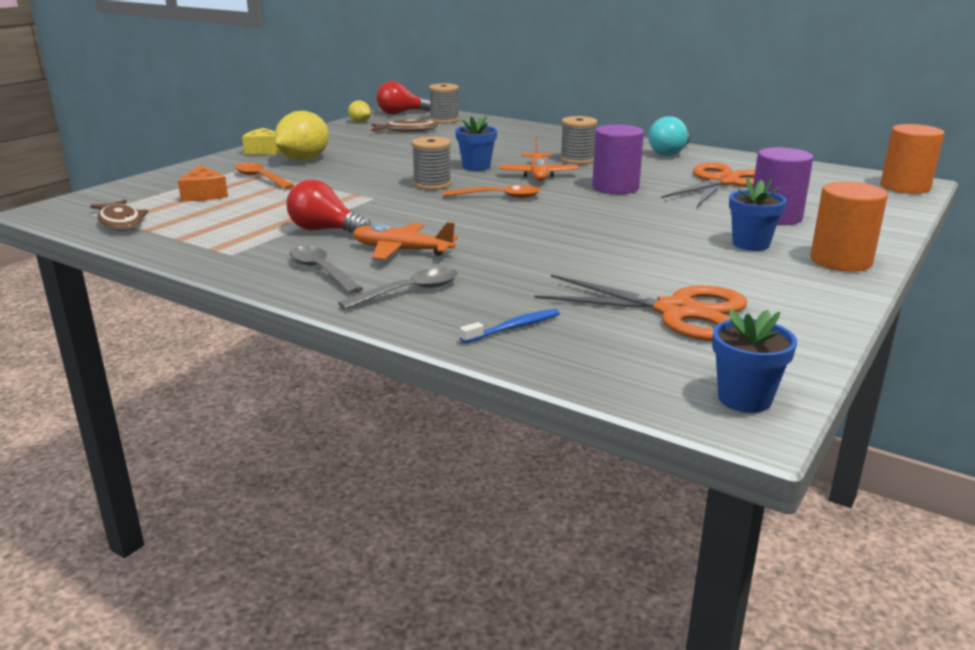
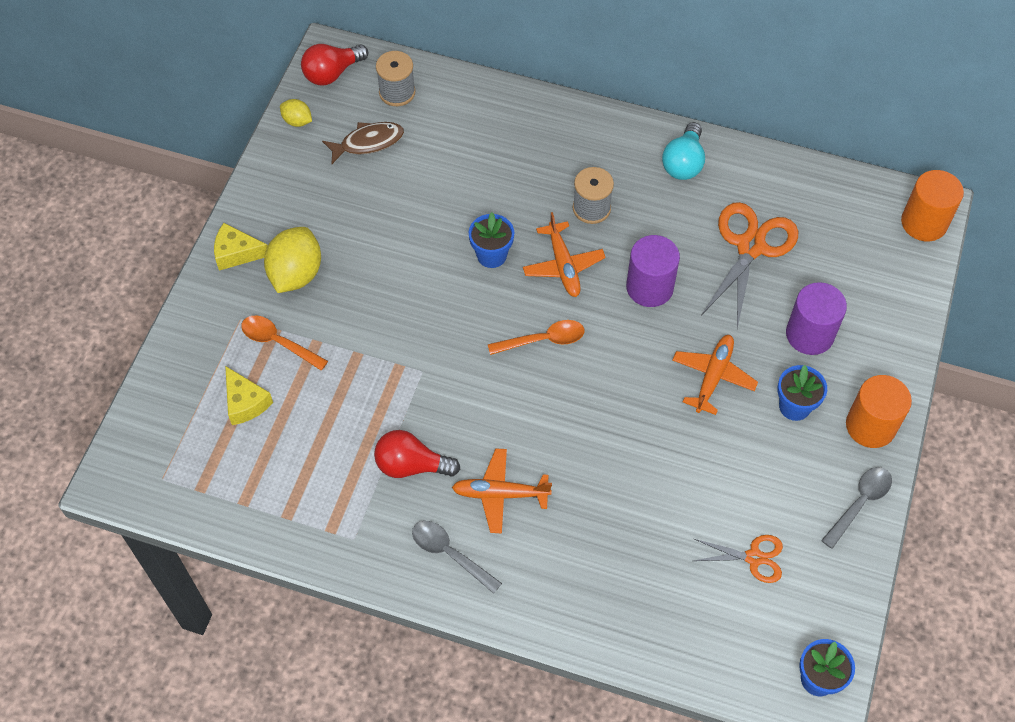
camera: 15 degrees left, 35 degrees up
brown fish [91,199,148,231] -> none
orange cheese [178,165,228,201] -> yellow cheese [225,366,273,425]
grey spoon [338,268,458,310] -> grey spoon moved to [821,467,892,549]
grey spool [412,136,452,190] -> none
blue toothbrush [460,309,560,343] -> none
orange scissors [534,275,747,341] -> orange scissors [694,535,783,583], size x0.56
none -> orange plane [672,335,758,415]

